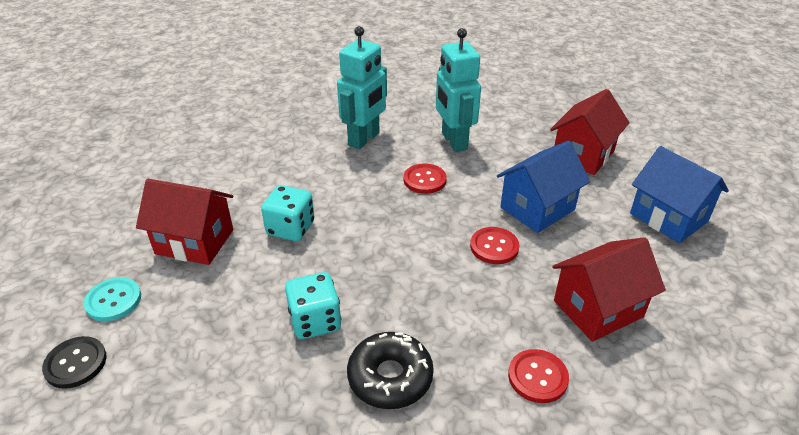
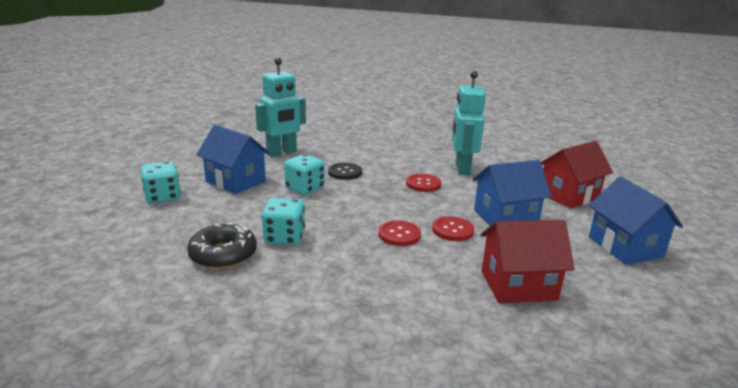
camera: 20 degrees right, 15 degrees down
black button [42,336,107,389] -> black button moved to [328,163,362,180]
turquoise button [84,277,141,321] -> turquoise dice [140,161,181,204]
red house [136,179,233,265] -> blue house [196,125,270,194]
turquoise robot [337,26,387,149] -> turquoise robot moved to [255,58,306,157]
black donut [347,332,434,409] -> black donut moved to [187,223,257,269]
red button [508,349,569,403] -> red button moved to [378,221,421,246]

